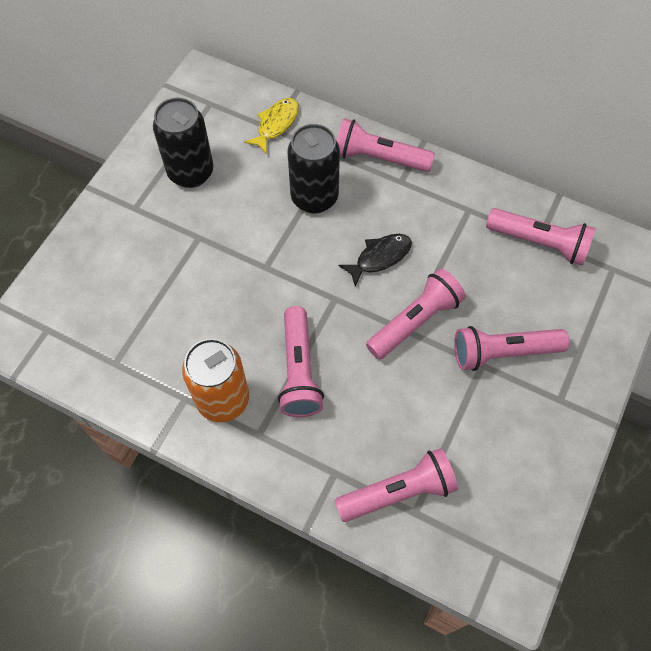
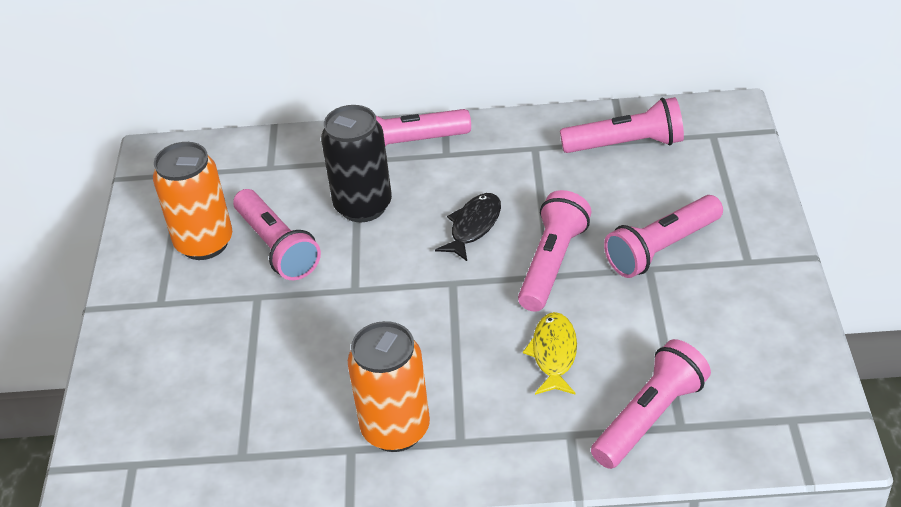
camera: 25 degrees left, 20 degrees down
black can [153,98,213,188] -> orange can [153,142,232,260]
yellow fish [244,98,299,154] -> yellow fish moved to [523,312,577,395]
pink flashlight [278,306,324,417] -> pink flashlight moved to [233,189,321,280]

